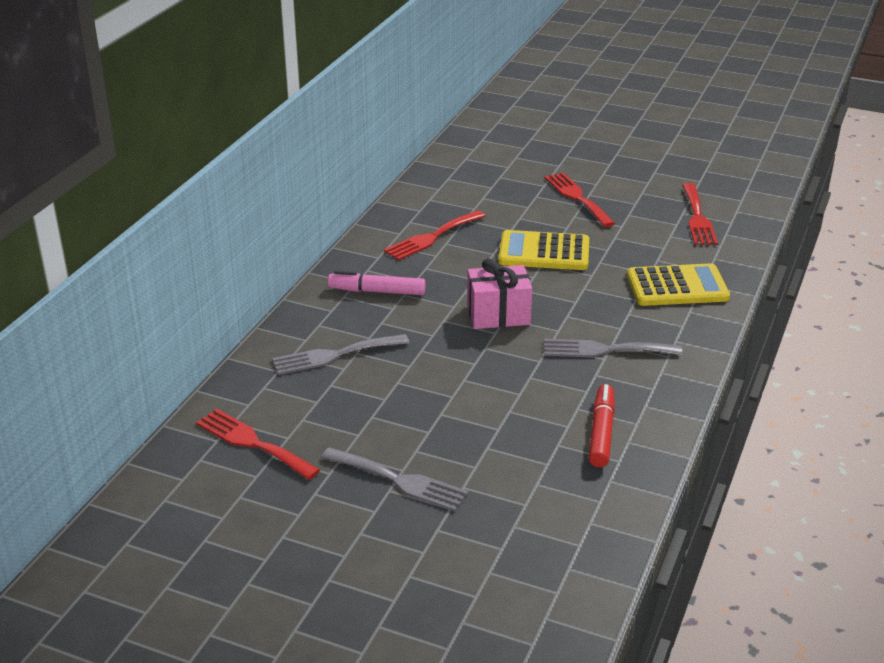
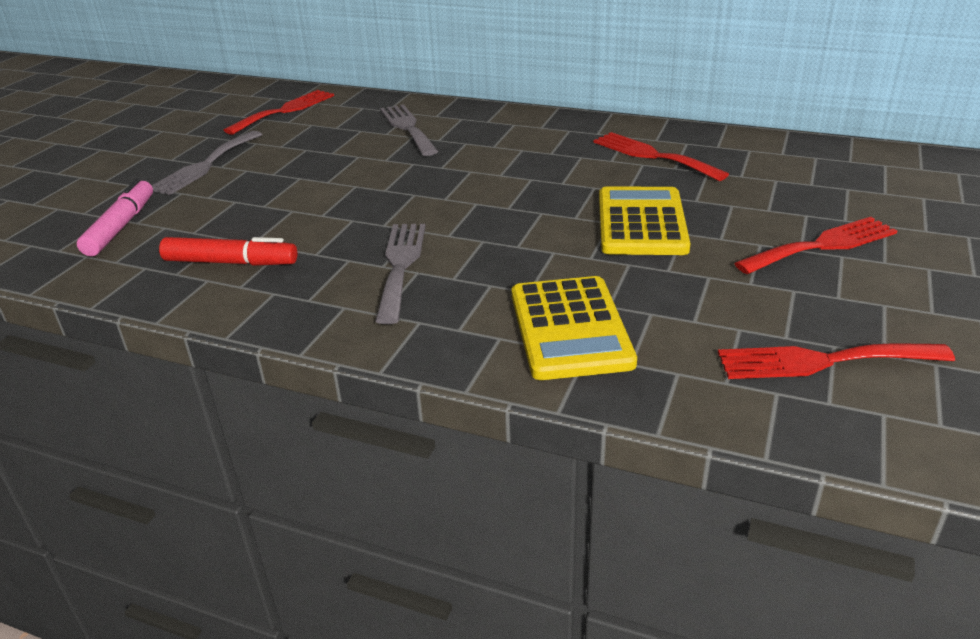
camera: 90 degrees right, 0 degrees up
pink marker [328,271,426,295] -> pink marker moved to [77,179,153,256]
pink gift [467,258,532,329] -> none

